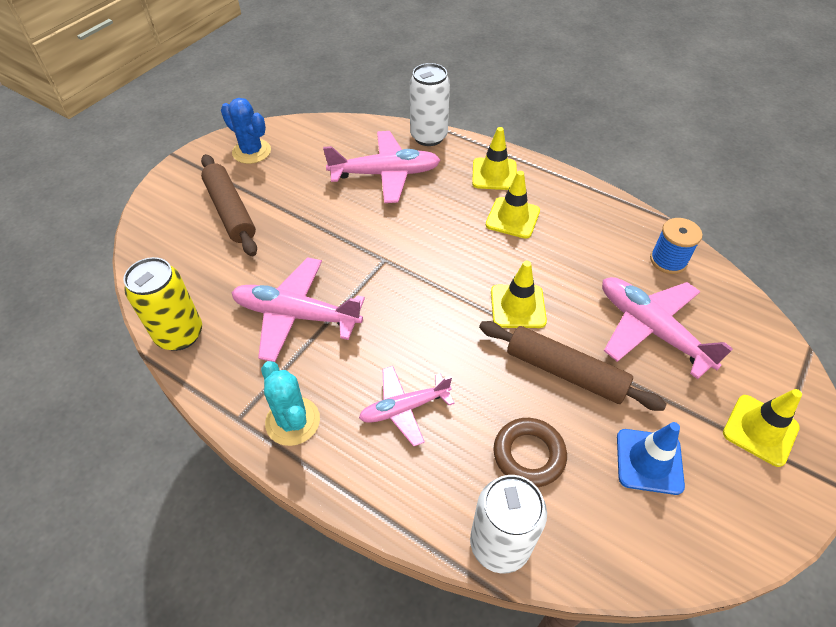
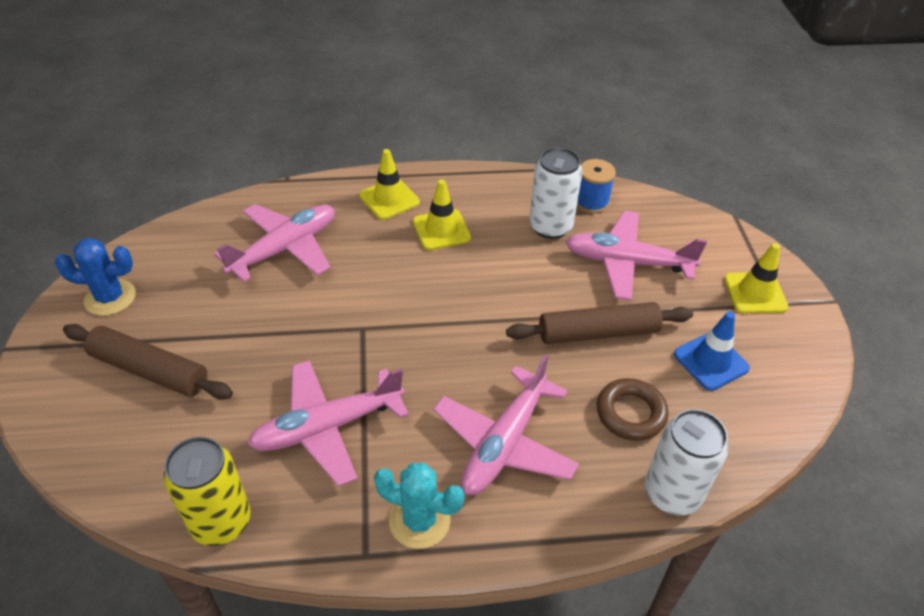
camera: 40 degrees left, 5 degrees down
pink plane [359,366,454,447] -> pink plane [433,354,579,495], size x1.57
white can [410,63,450,146] -> white can moved to [529,147,583,239]
yellow traffic cone [491,261,547,328] -> none

